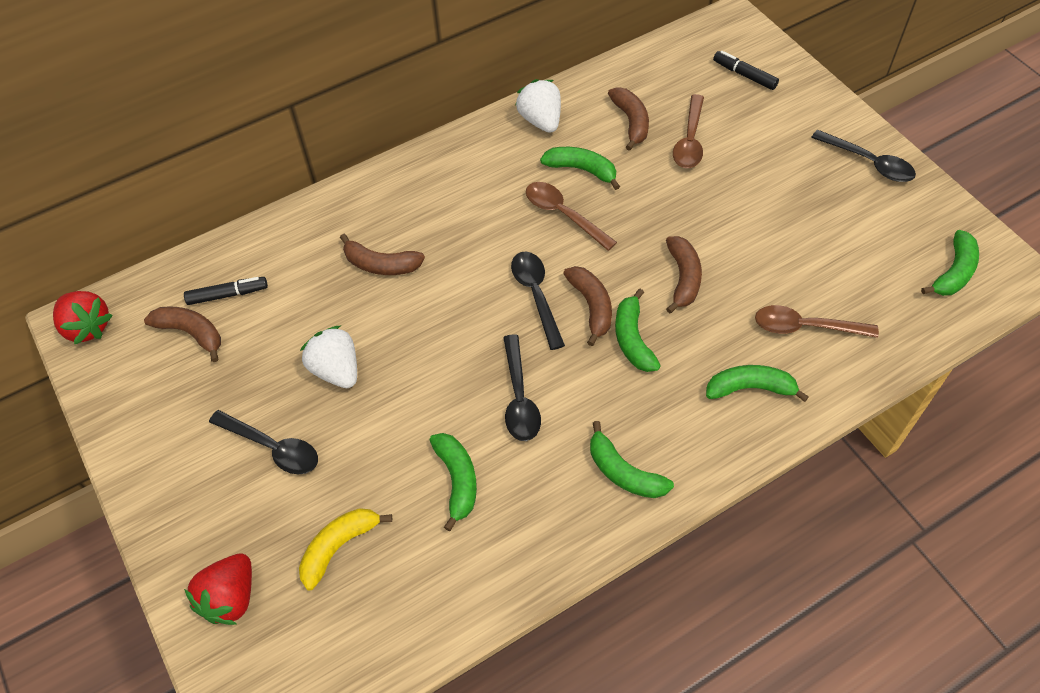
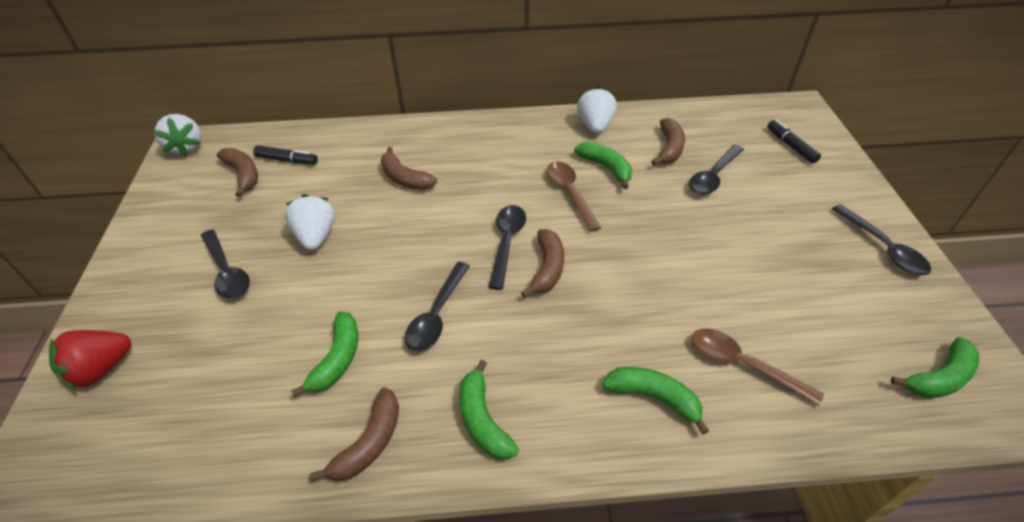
camera: 25 degrees right, 10 degrees down
red strawberry [53,291,113,344] -> white strawberry [154,114,202,156]
yellow banana [299,508,392,590] -> none
green banana [615,289,661,372] -> none
brown banana [666,236,702,313] -> brown banana moved to [310,387,399,482]
brown spoon [673,94,704,168] -> black spoon [689,145,744,195]

